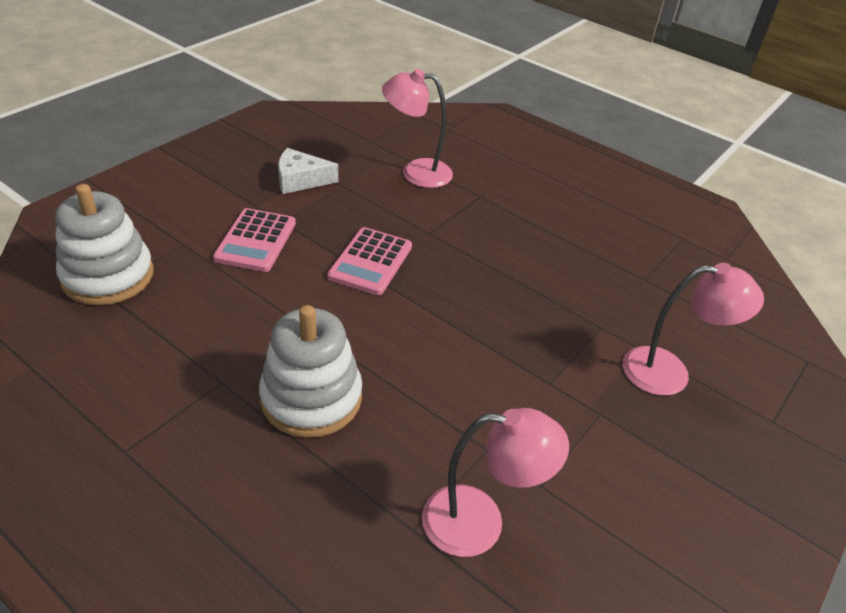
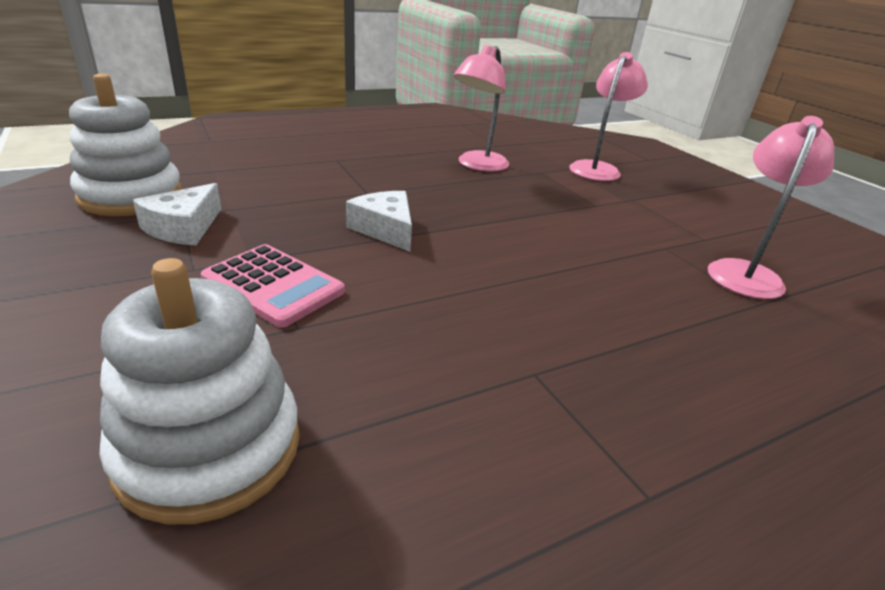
camera: 65 degrees left, 10 degrees down
white stacking toy [259,305,362,438] -> white stacking toy moved to [69,73,182,216]
pink calculator [327,227,412,295] -> white cheese [346,191,412,252]
pink lamp [382,69,453,188] -> pink lamp moved to [453,45,509,172]

